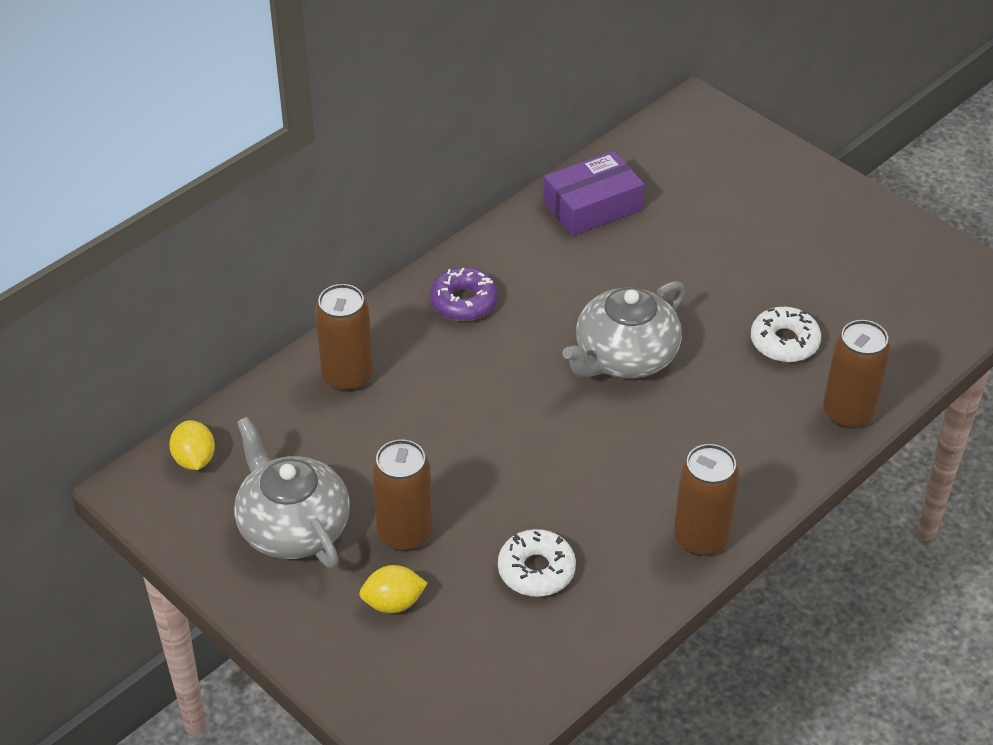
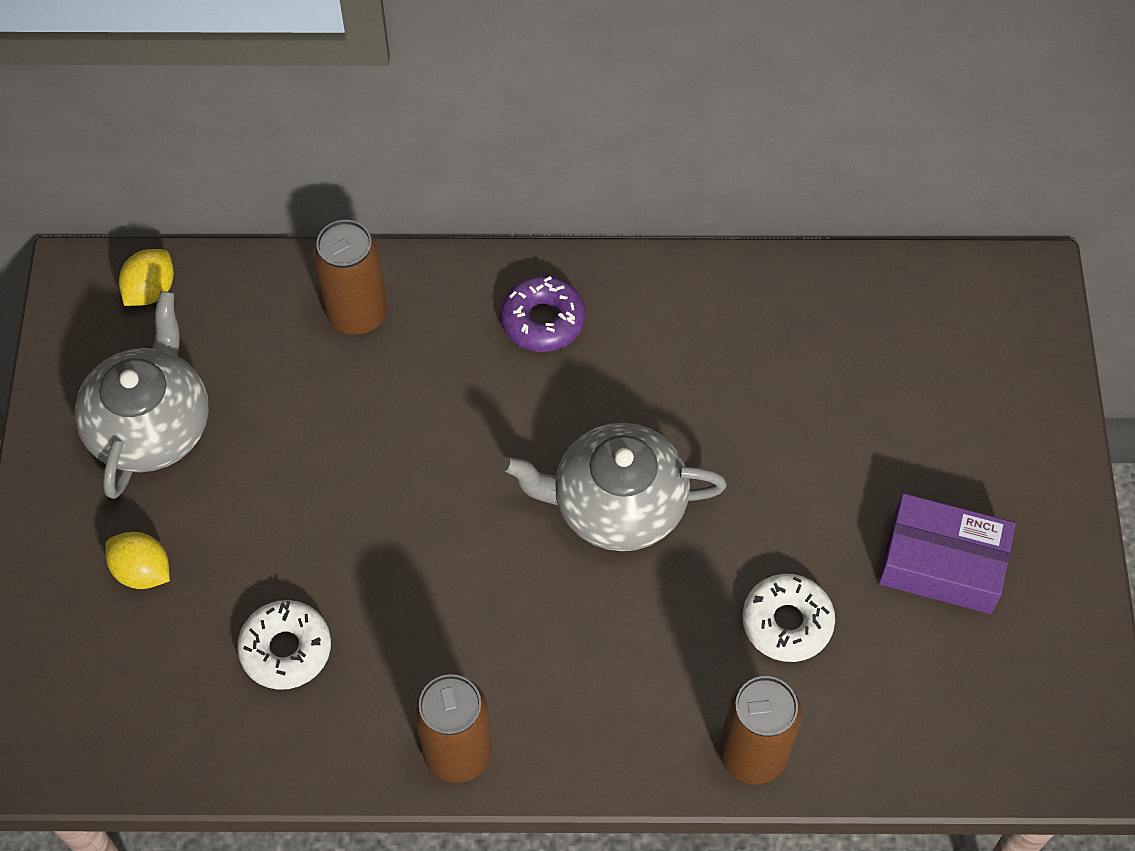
camera: 45 degrees right, 15 degrees up
brown can [372,439,433,551] -> none
purple box [543,151,644,236] -> purple box moved to [879,493,1016,614]

